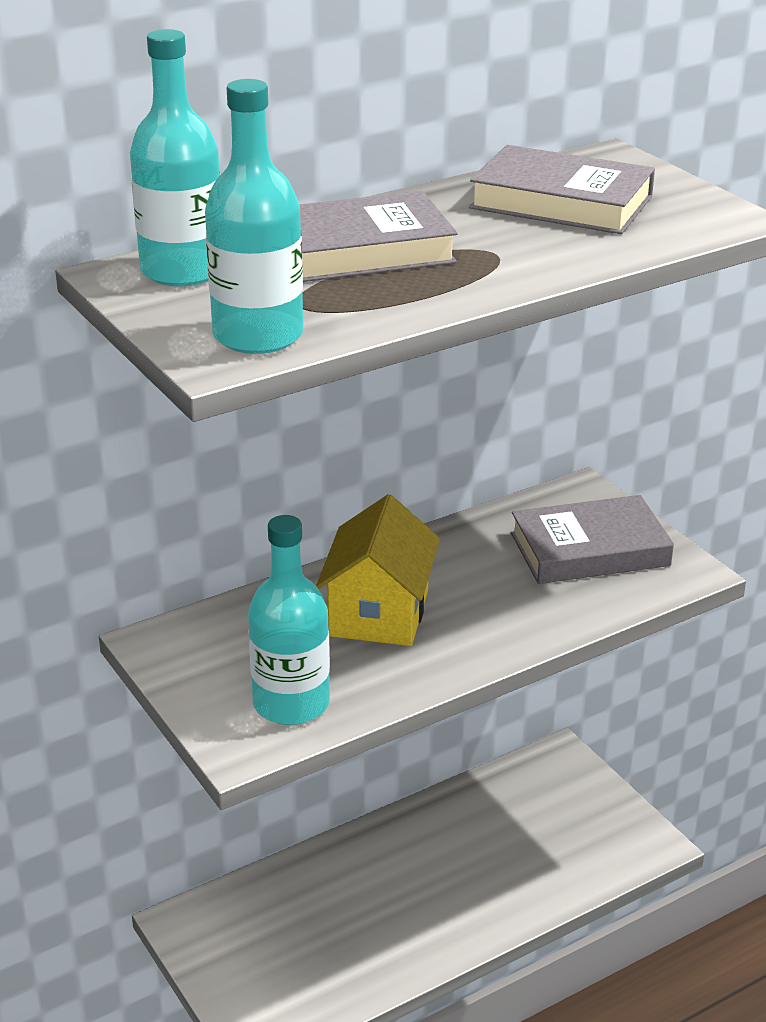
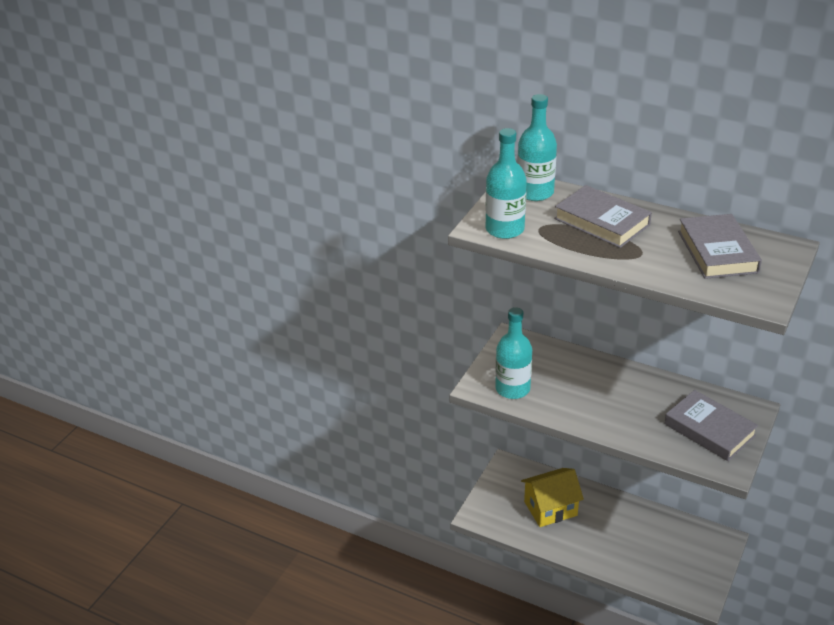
camera: 60 degrees right, 5 degrees up
yellow house [316,494,440,646] -> yellow house moved to [521,468,584,527]

